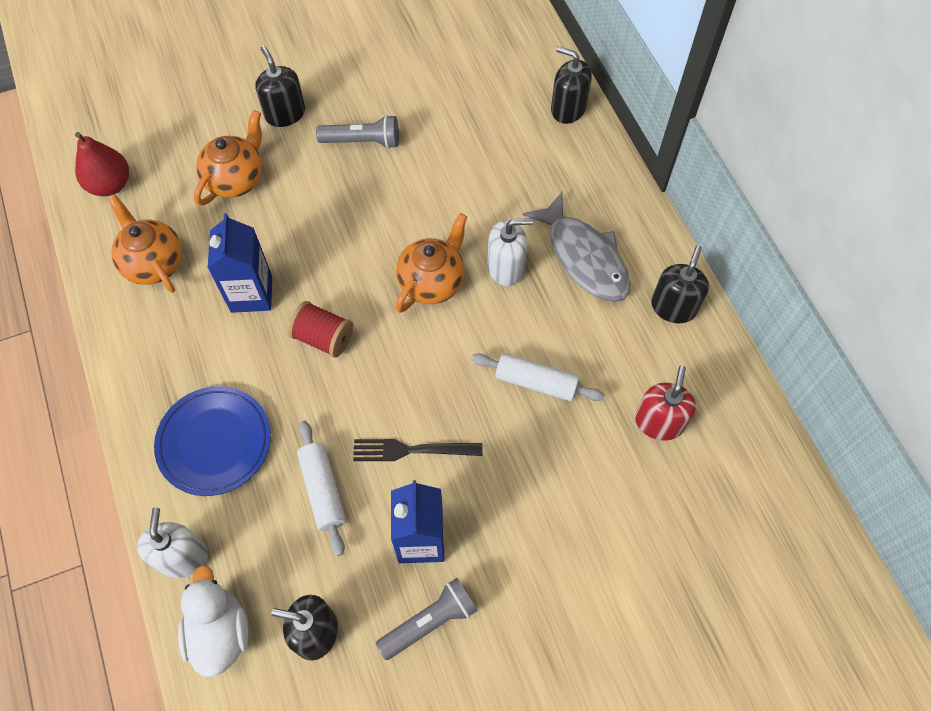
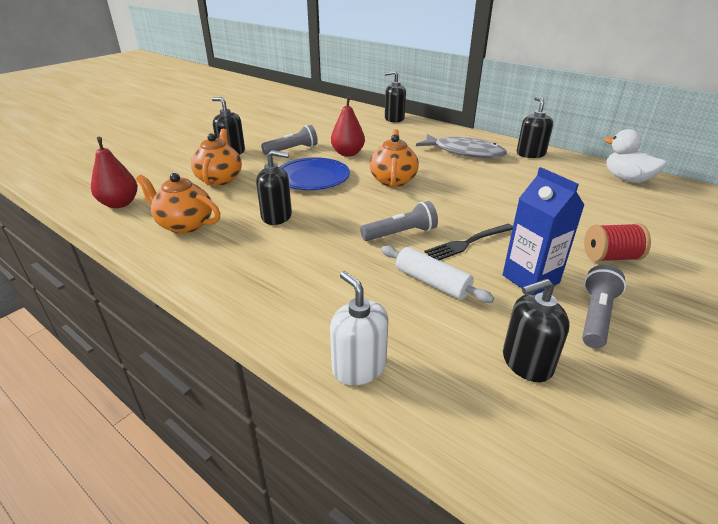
camera: 30 degrees left, 30 degrees down
blue plate [154,386,271,496] -> blue plate moved to [280,157,350,190]
white duck [178,565,249,677] -> white duck moved to [604,129,667,183]
blue carton [208,213,272,313] -> black soap dispenser [256,150,292,225]
red spool [288,301,353,358] -> red spool moved to [584,223,651,262]
white rolling pin [471,353,604,401] -> none
white soap dispenser [487,218,533,286] -> none
red soap dispenser [635,366,696,440] -> none
none -> red pear [331,96,365,157]
none -> grey flashlight [360,201,438,241]

